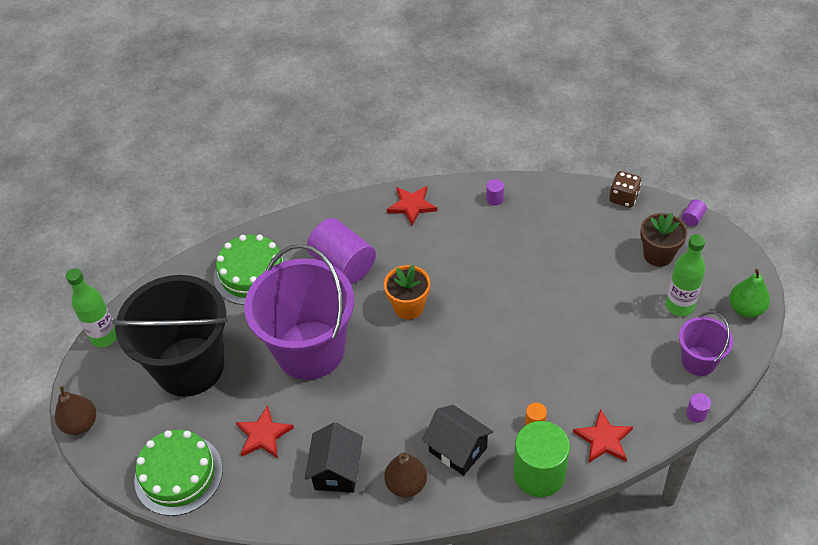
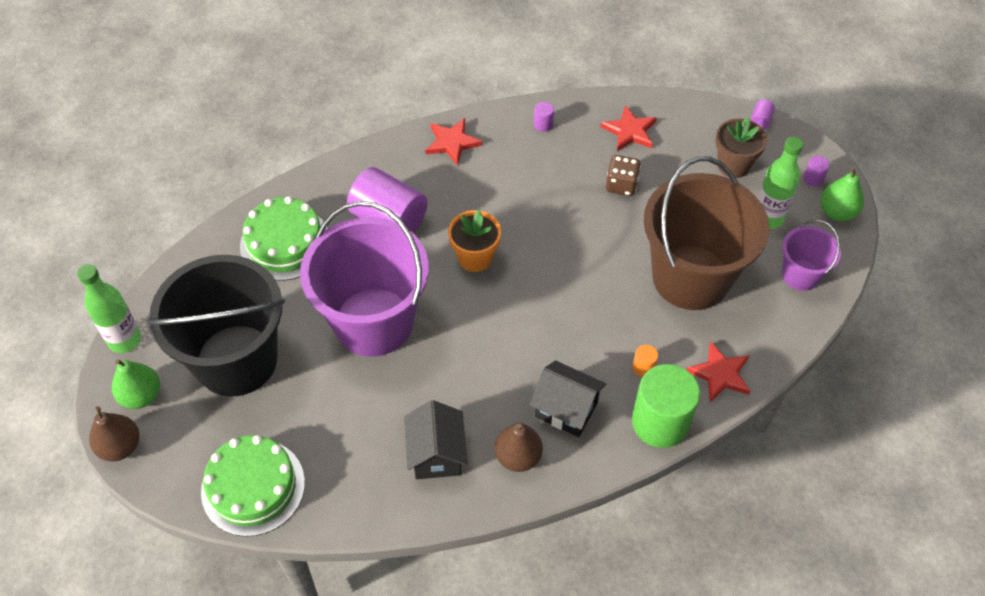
camera: 15 degrees left, 5 degrees up
red star [236,405,294,458] -> red star moved to [601,105,657,151]
brown dice [609,171,641,208] -> brown dice moved to [606,155,641,196]
purple cylinder [686,393,711,423] -> purple cylinder moved to [803,156,830,186]
none -> green pear [112,359,160,409]
none -> brown bucket [644,156,769,310]

